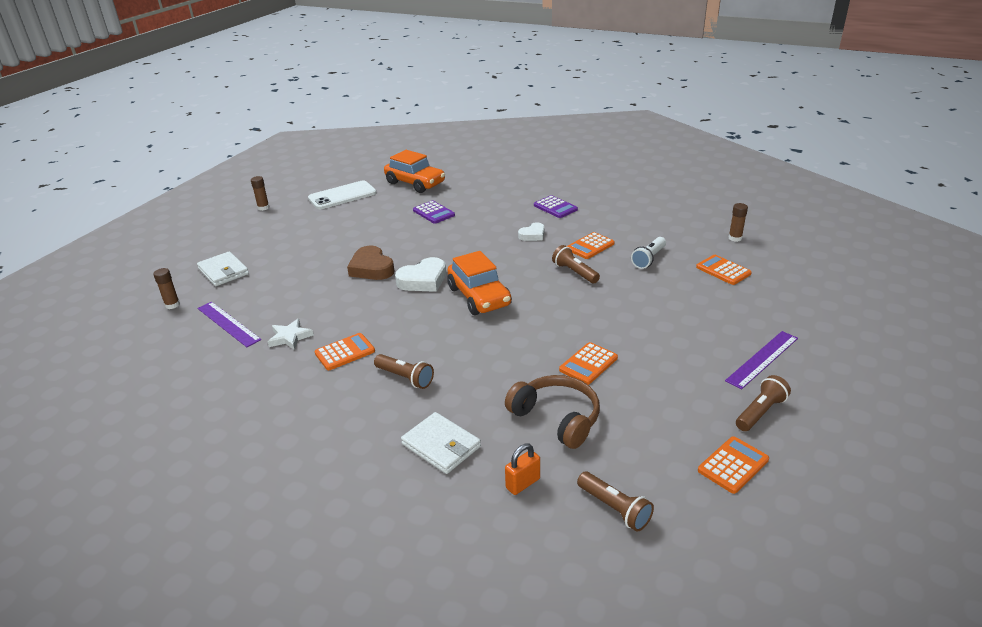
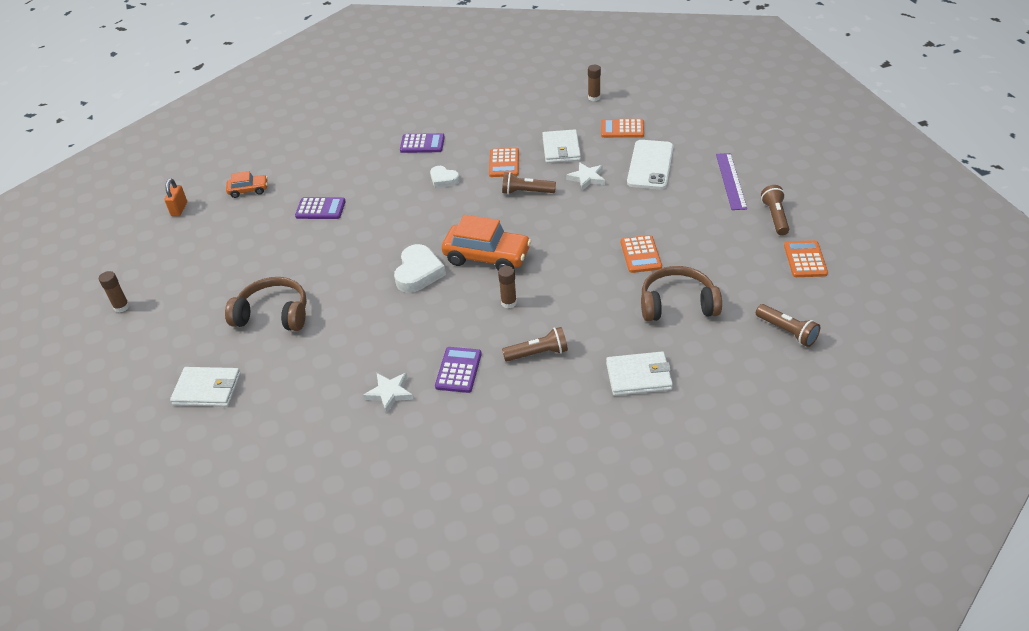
camera: 45 degrees left, 10 degrees up
brown glue stick [153,268,180,309] -> brown glue stick moved to [498,266,517,308]
purple ruler [197,302,261,347] -> none
white phone [308,180,377,209] -> white phone moved to [627,140,674,189]
orange calculator [314,333,375,370] -> purple calculator [435,347,482,393]
brown heart [347,246,394,280] -> none
orange car [384,150,445,193] -> orange car [226,171,268,198], size x0.53
orange padlock [505,444,540,495] -> orange padlock moved to [164,178,187,216]
white heart [518,222,545,241] -> white heart turned 120 degrees clockwise [430,166,460,188]
brown flashlight [577,472,654,532] -> brown flashlight turned 45 degrees clockwise [756,304,820,347]
white flashlight [631,237,666,269] -> white wallet [542,130,581,163]
none -> brown headphones [225,277,307,331]
none -> white star [566,162,605,191]

